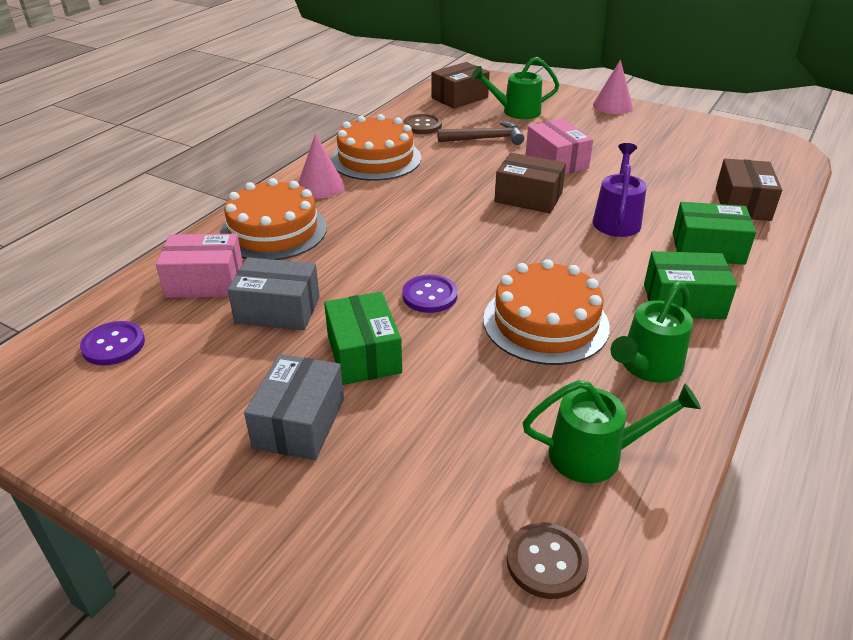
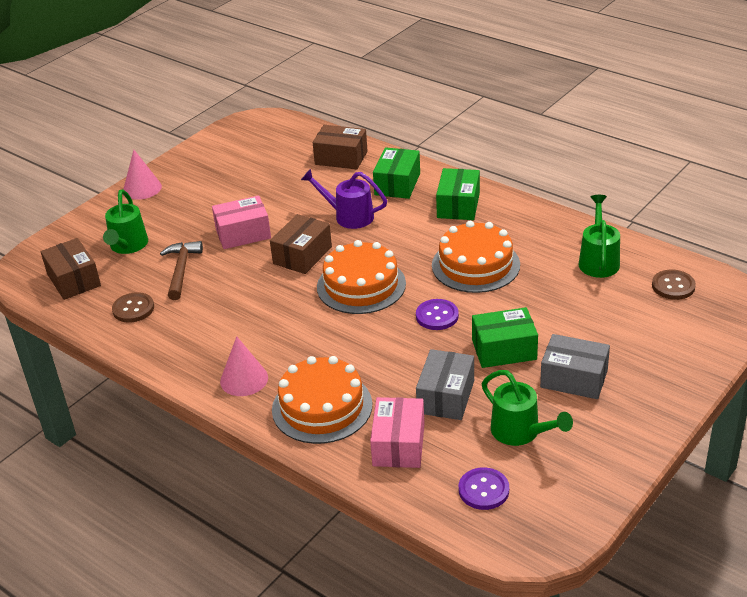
camera: 80 degrees left, 0 degrees up
orange cake [331,114,421,181] -> orange cake moved to [317,240,406,314]
green watering can [610,281,693,383] -> green watering can moved to [482,370,573,446]

